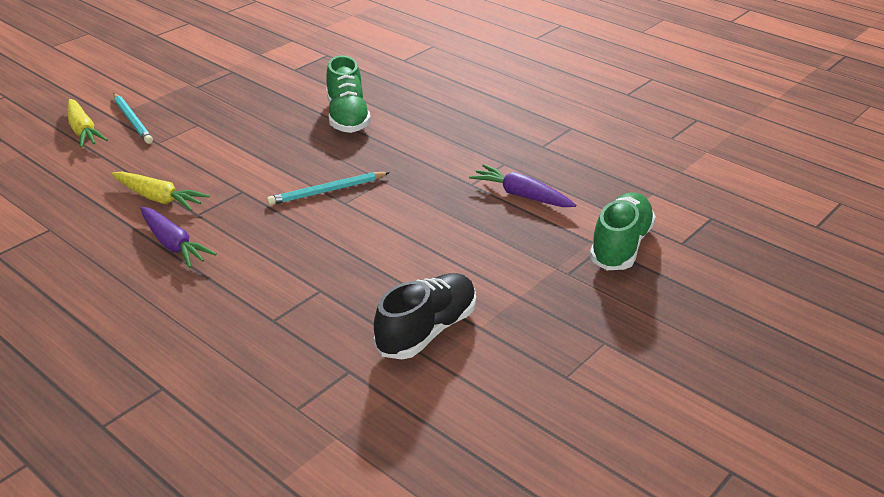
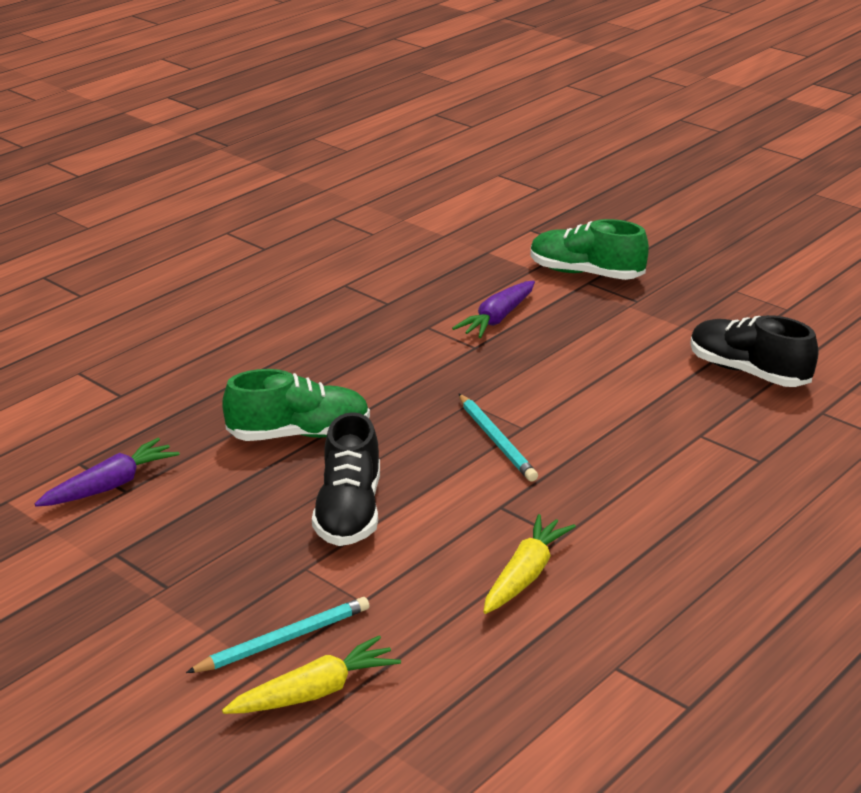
camera: 90 degrees left, 5 degrees down
purple carrot [140,207,217,268] -> purple carrot moved to [35,438,180,507]
none -> black shoe [312,412,380,546]

